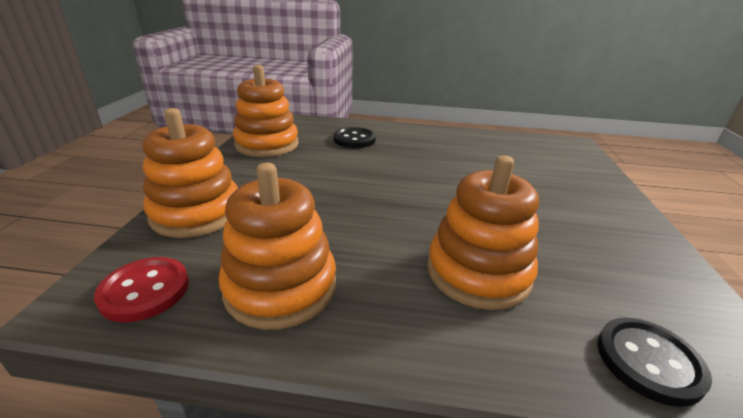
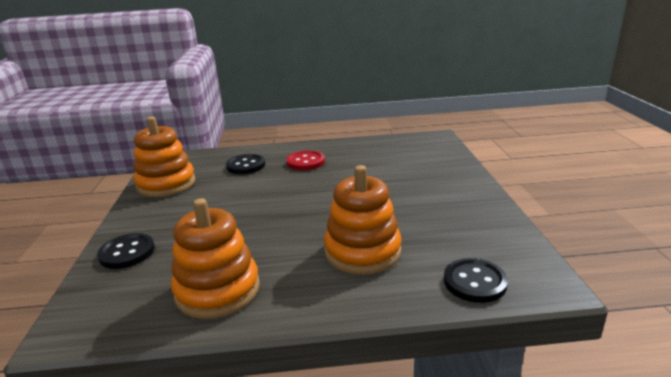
camera: 10 degrees left, 5 degrees down
red button [94,257,189,322] -> red button moved to [286,150,325,171]
orange stacking toy [142,108,238,238] -> black button [97,233,155,269]

